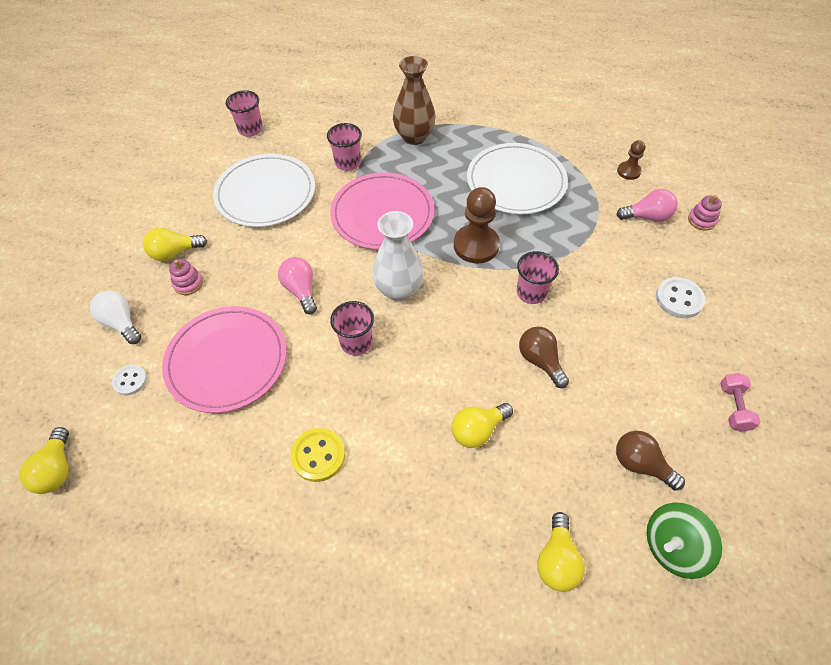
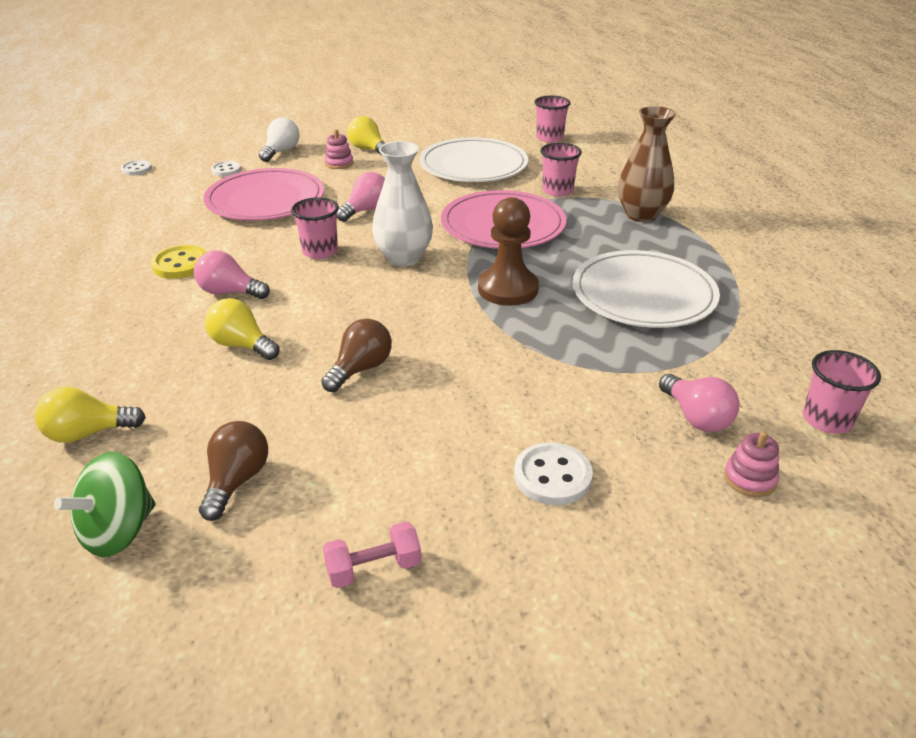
camera: 65 degrees right, 20 degrees down
yellow light bulb [19,427,69,494] -> white button [121,160,152,176]
pink cup [517,251,559,304] -> pink cup moved to [803,350,881,434]
brown pawn [617,140,645,180] -> none
green spinning top [647,503,722,579] -> green spinning top turned 90 degrees counterclockwise [54,452,156,557]
none -> pink light bulb [194,250,270,299]

